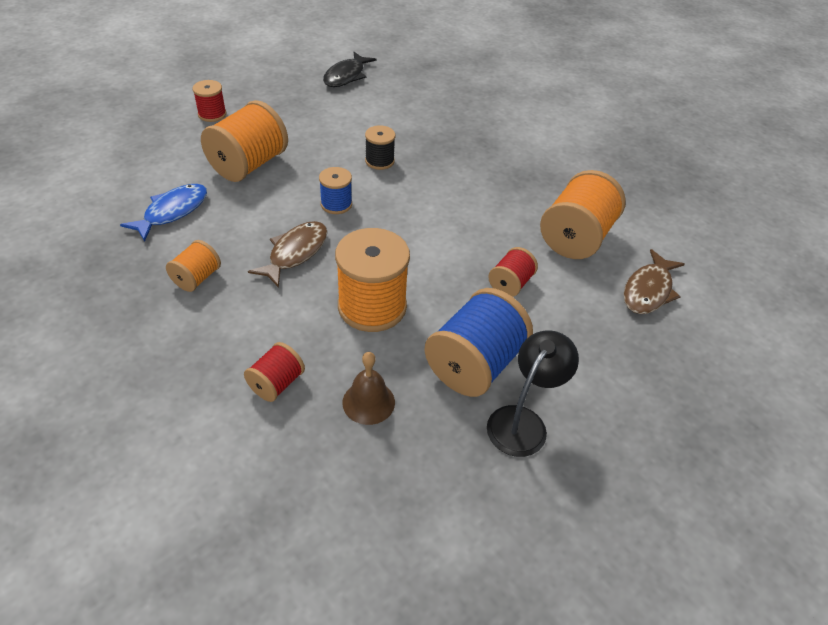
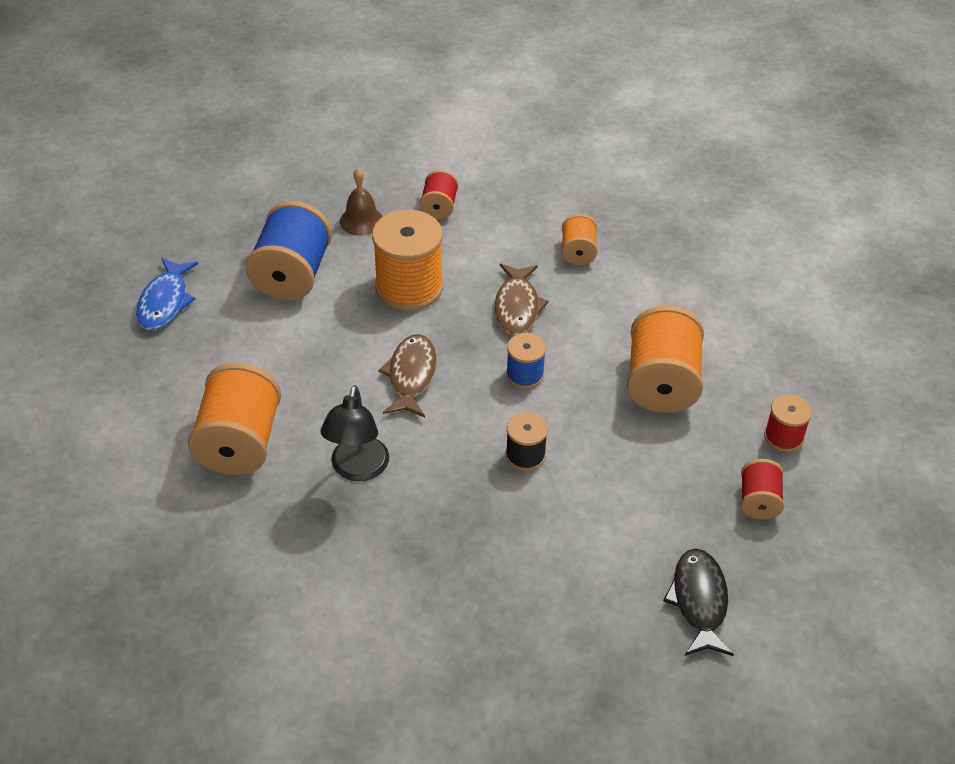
camera: 155 degrees right, 0 degrees up
blue fish [120,184,207,242] -> blue fish moved to [136,258,198,330]
black lamp [487,330,579,457] -> black lamp moved to [320,385,389,481]
red spool [488,247,538,297] -> red spool moved to [741,459,784,520]
brown fish [623,249,685,314] -> brown fish moved to [378,334,437,417]

